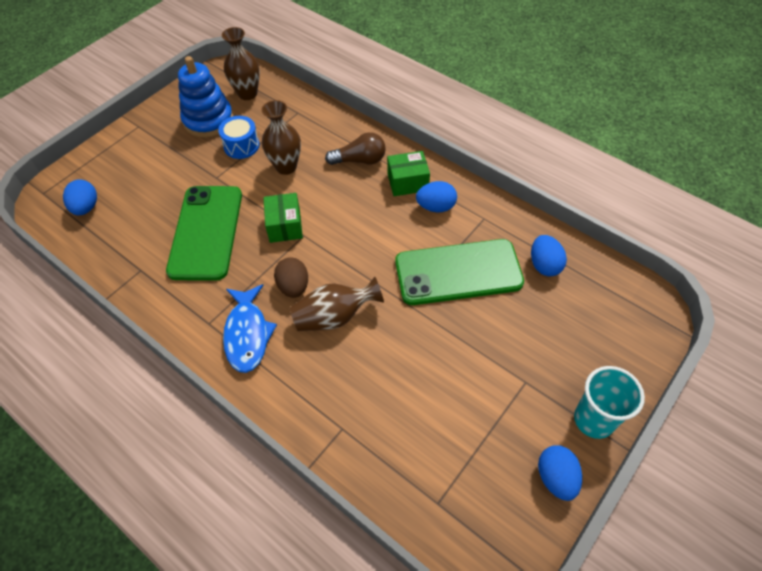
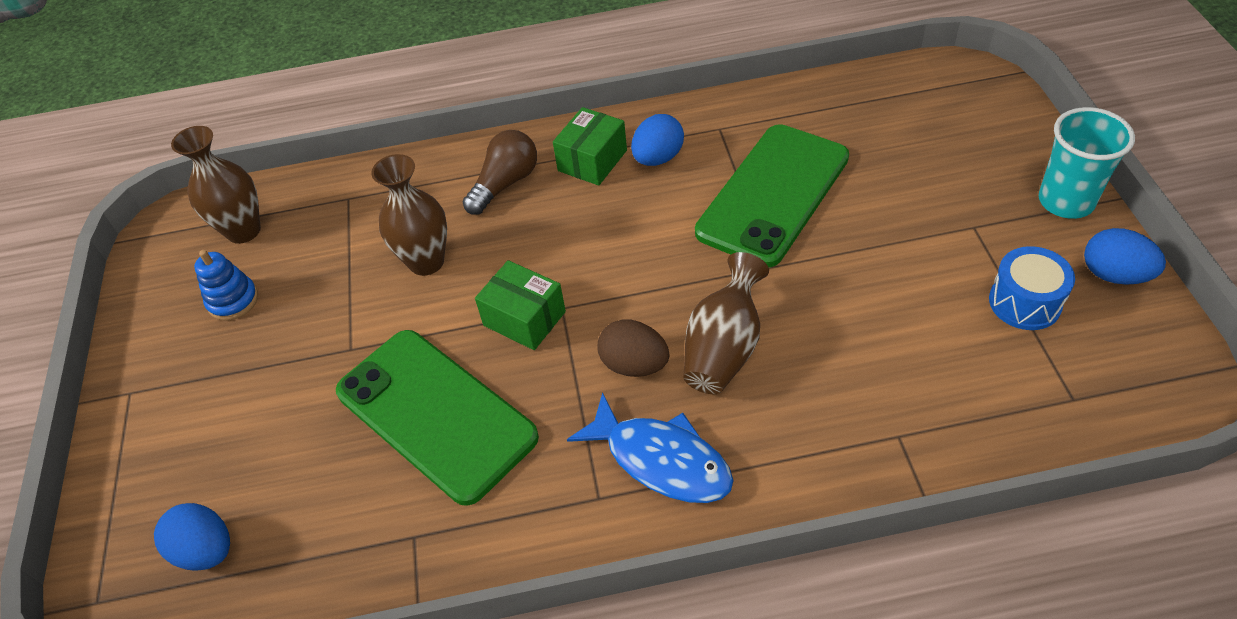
camera: 45 degrees left, 5 degrees down
blue stacking toy [178,56,233,138] -> blue stacking toy [194,250,258,321], size x0.55
blue drum [218,116,259,159] -> blue drum moved to [989,246,1075,330]
blue egg [531,235,567,276] -> none

